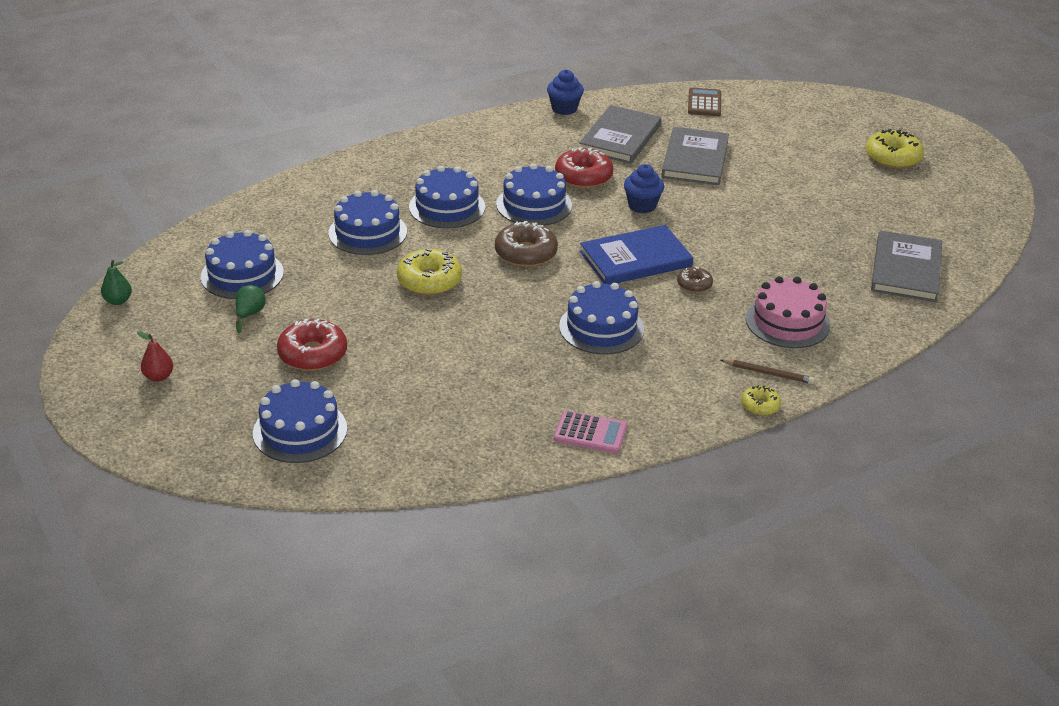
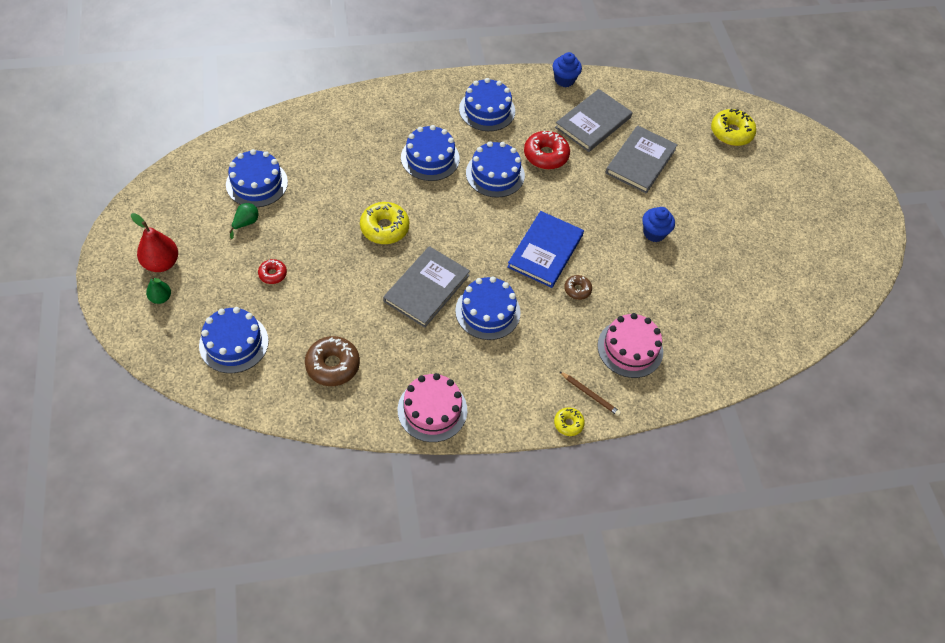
camera: 15 degrees right, 20 degrees up
green pear [101,260,132,305] -> green pear moved to [146,276,171,304]
red pear [137,331,173,382] -> red pear [131,213,178,272], size x1.69
red donut [277,319,347,371] -> red donut [258,259,287,284], size x0.55
blue cake [328,190,407,255] -> blue cake moved to [459,78,515,131]
brown donut [495,221,558,267] -> brown donut moved to [305,336,360,386]
pink calculator [554,410,627,454] -> pink cake [398,373,467,442]
blue book [580,225,693,284] -> blue book turned 60 degrees counterclockwise [508,211,584,288]
blue cupcake [624,164,664,213] -> blue cupcake moved to [642,207,675,242]
brown calculator [688,88,721,116] -> none
yellow donut [866,129,924,169] -> yellow donut moved to [711,109,756,146]
grey book [871,230,942,302] -> grey book moved to [383,246,470,328]

